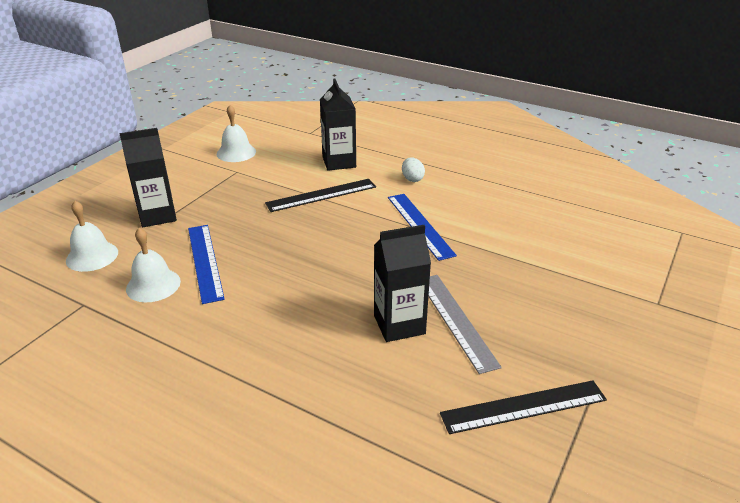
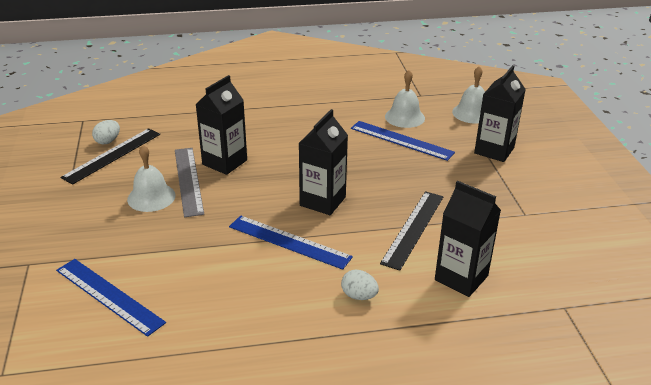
camera: 140 degrees right, 0 degrees up
white bell [217,105,256,162] -> white bell moved to [127,145,176,212]
grey ruler [428,275,502,374] -> grey ruler turned 45 degrees clockwise [175,148,204,217]
none -> blue ruler [56,259,166,337]
none -> white egg [92,120,120,144]
none -> black carton [299,109,348,215]

